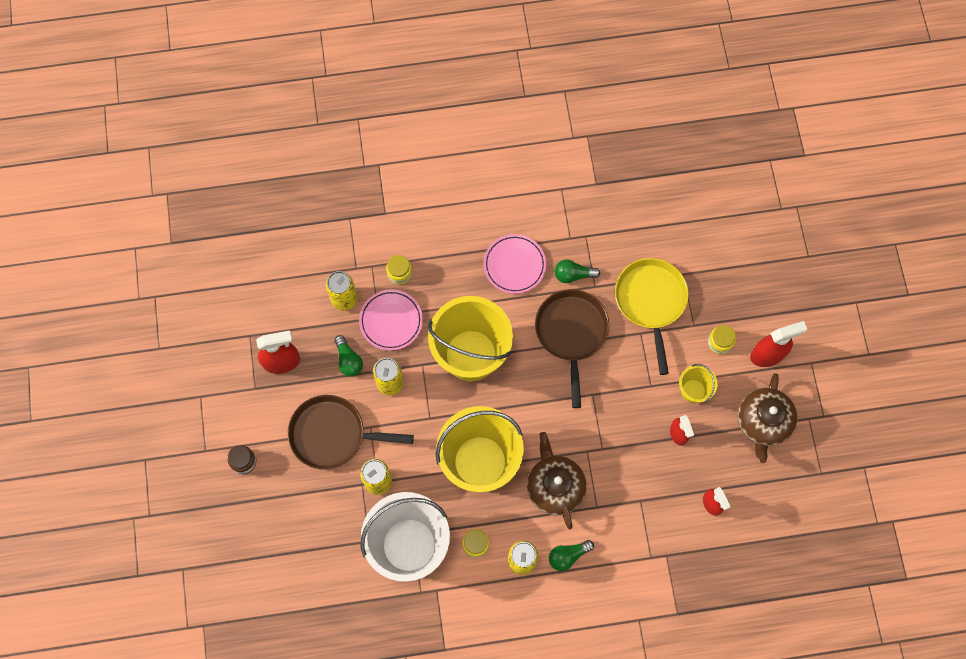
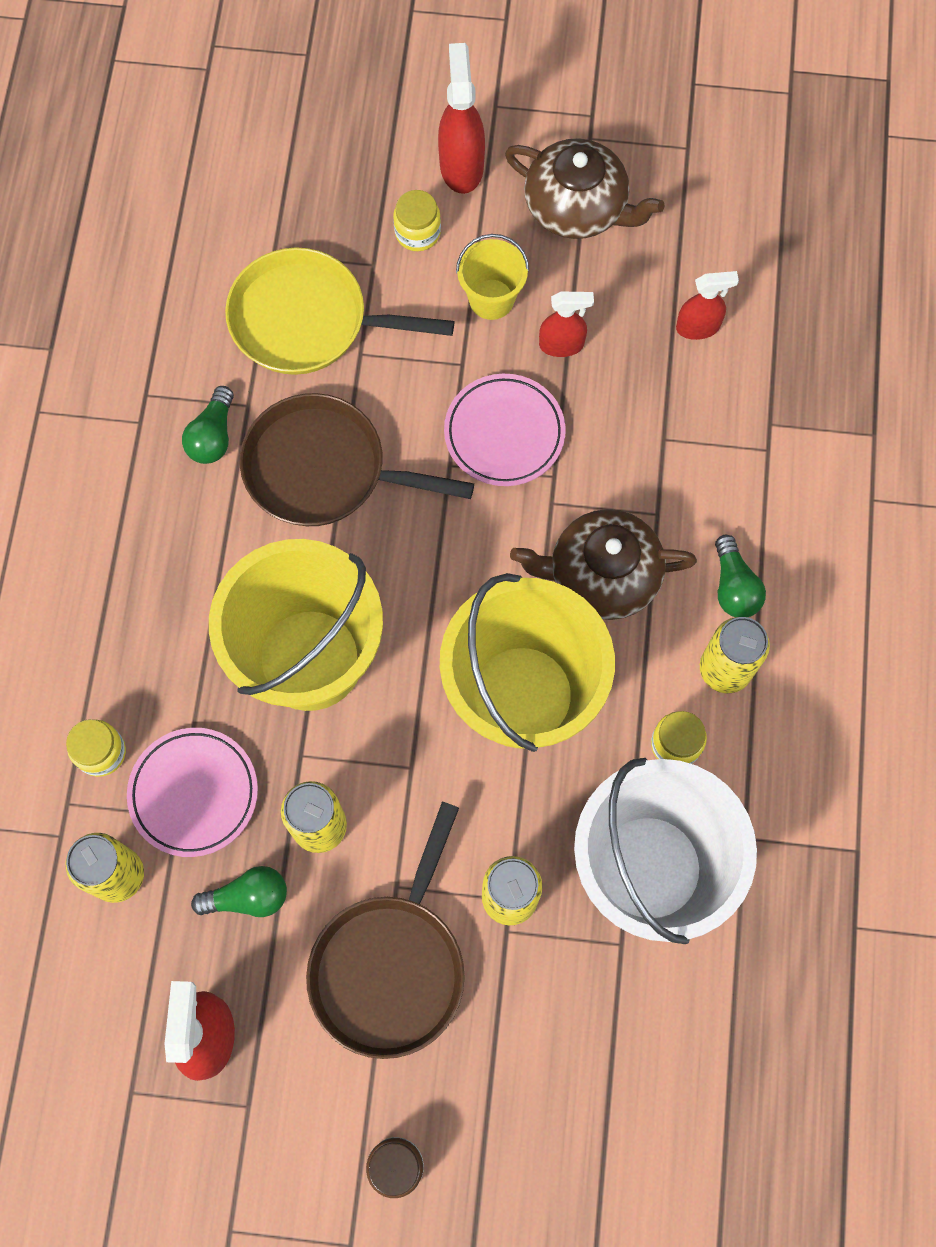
camera: 75 degrees left, 0 degrees up
pink plate [483,234,546,294] -> pink plate moved to [444,374,566,486]

